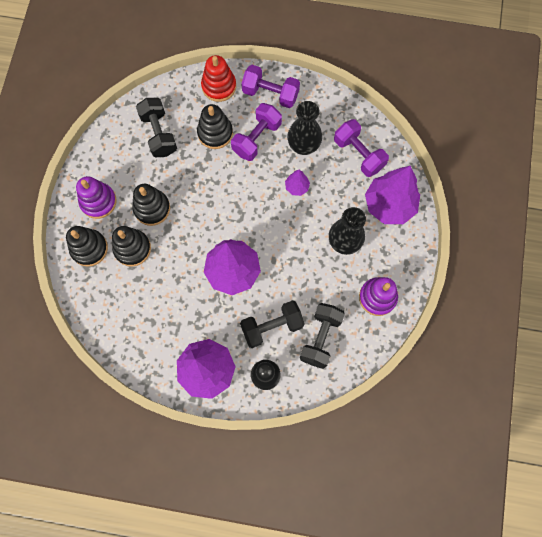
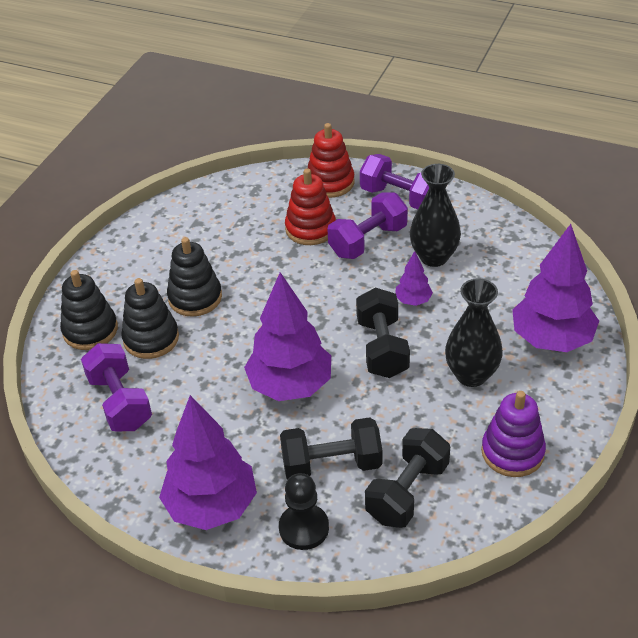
camera: 15 degrees right, 30 degrees down
purple stacking toy [76,176,117,219] -> none
black dumbbell [136,98,177,157] -> black dumbbell moved to [356,287,410,378]
black stacking toy [197,104,233,149] -> red stacking toy [285,168,336,245]
purple dumbbell [334,119,389,177] -> purple dumbbell moved to [81,343,152,431]

